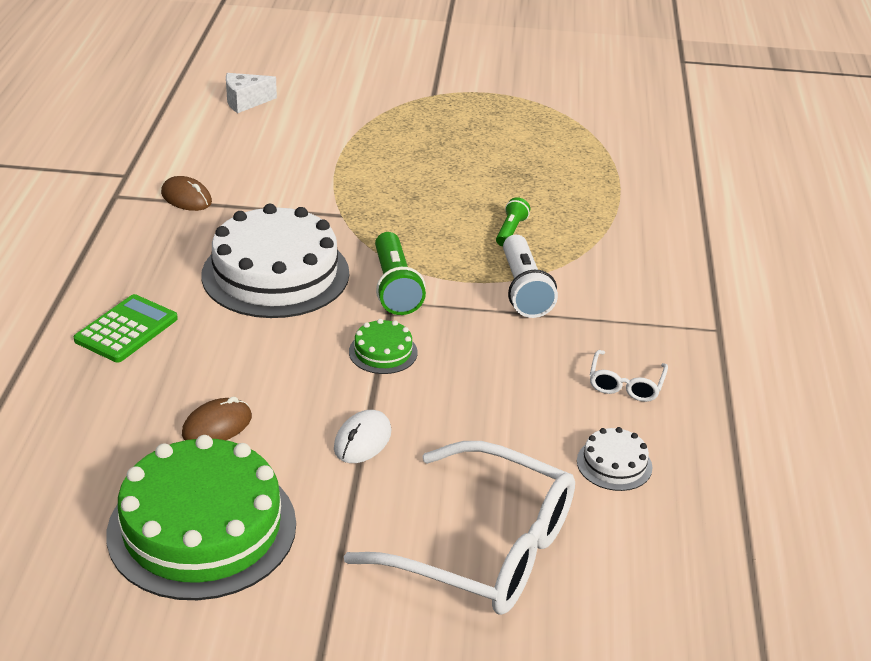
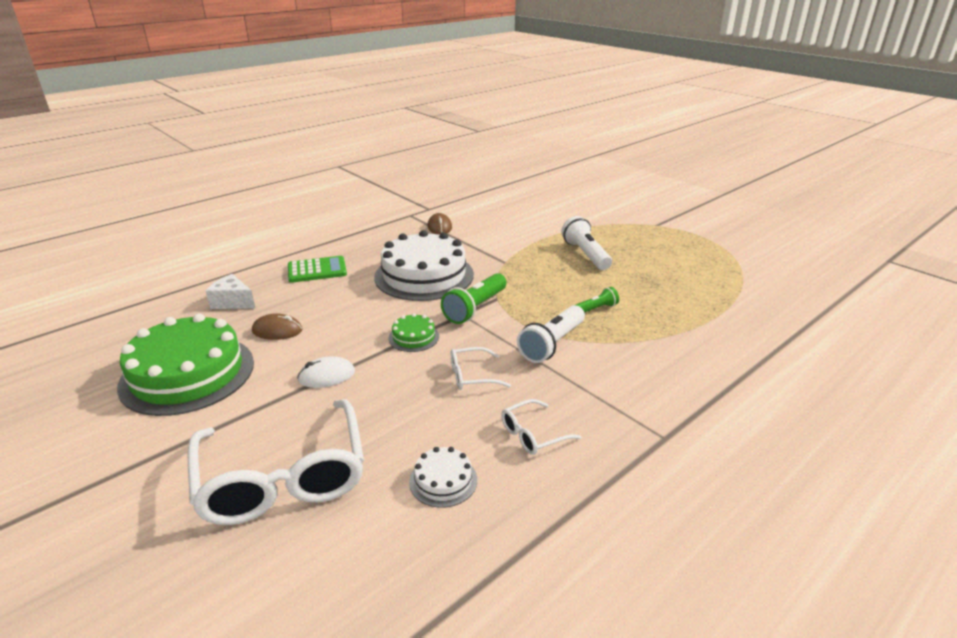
camera: 45 degrees right, 5 degrees down
white cheese [226,73,277,113] -> white cheese moved to [206,274,255,309]
none -> white glasses [451,347,511,390]
none -> white flashlight [561,216,612,270]

